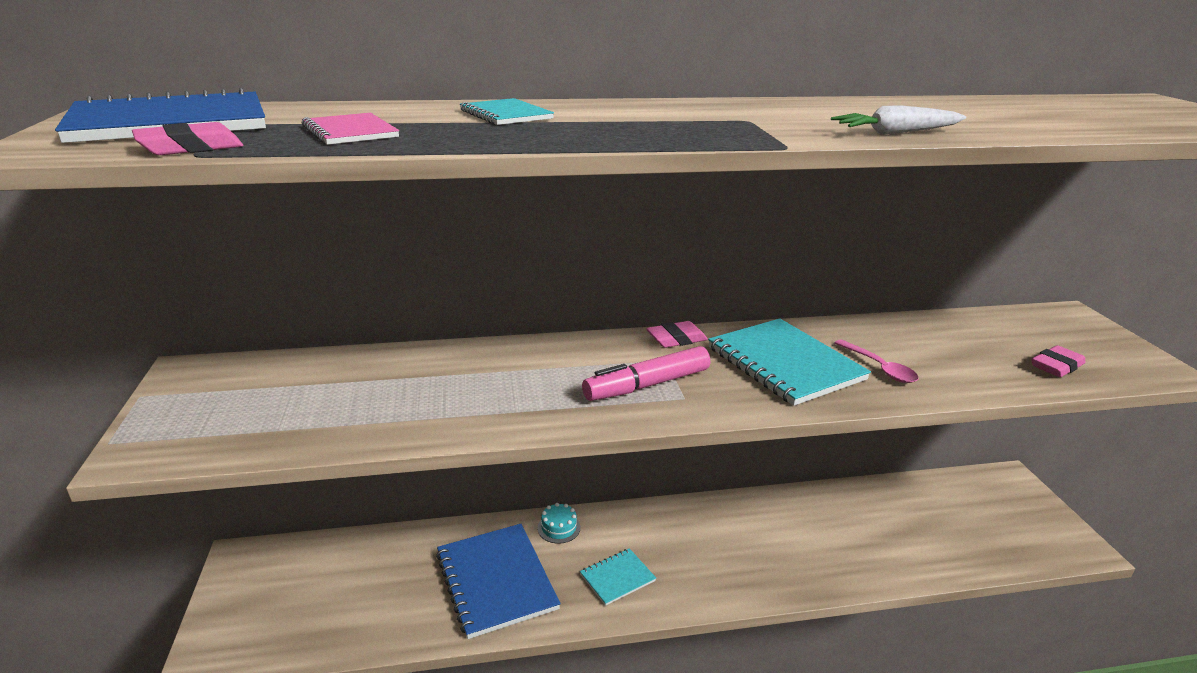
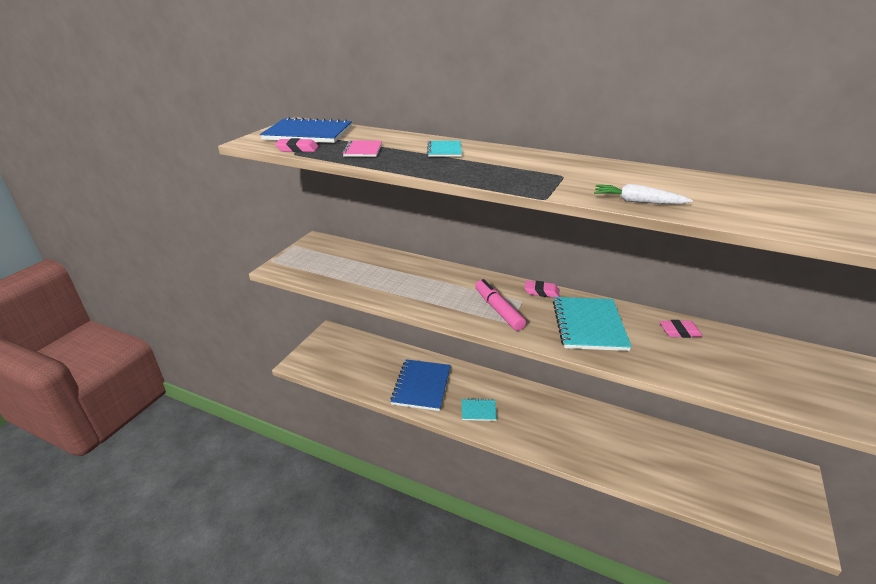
camera: 35 degrees right, 5 degrees up
turquoise cake [537,503,580,544] -> none
pink marker [582,346,710,401] -> pink marker turned 60 degrees clockwise [475,279,526,331]
pink spoon [834,339,919,383] -> none
pink eraser [1031,345,1085,377] -> pink eraser moved to [660,320,703,338]

